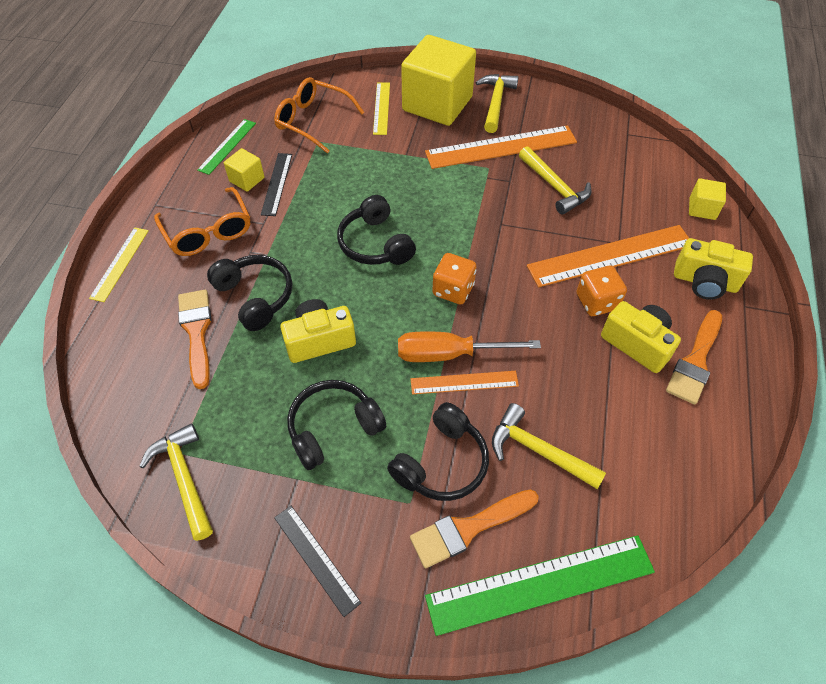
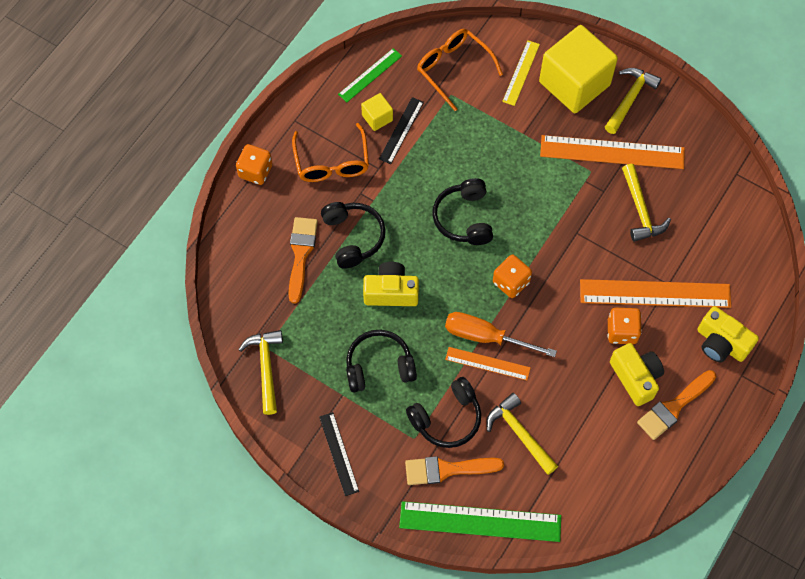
camera: 20 degrees right, 10 degrees up
yellow ruler [89,227,149,302] -> orange dice [236,144,273,185]
yellow cube [689,178,726,220] -> none

